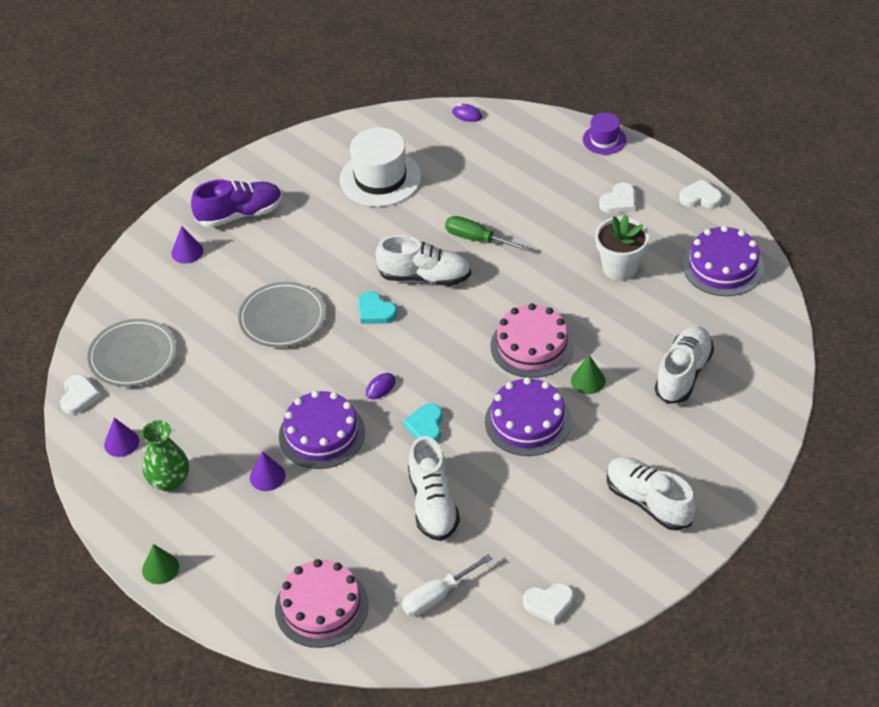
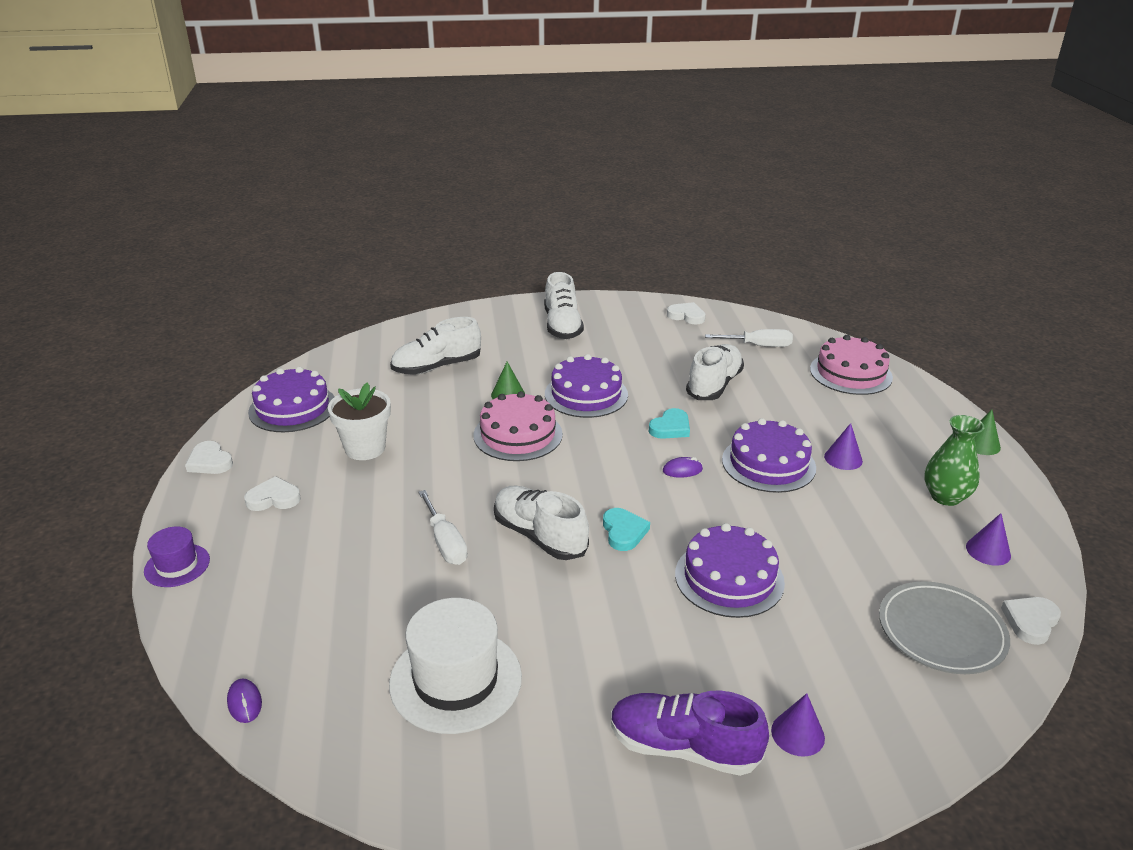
camera: 145 degrees left, 15 degrees down
grey plate [238,282,326,347] -> purple cake [675,523,785,618]
green screwdriver [445,216,528,251] -> white screwdriver [418,490,468,565]

